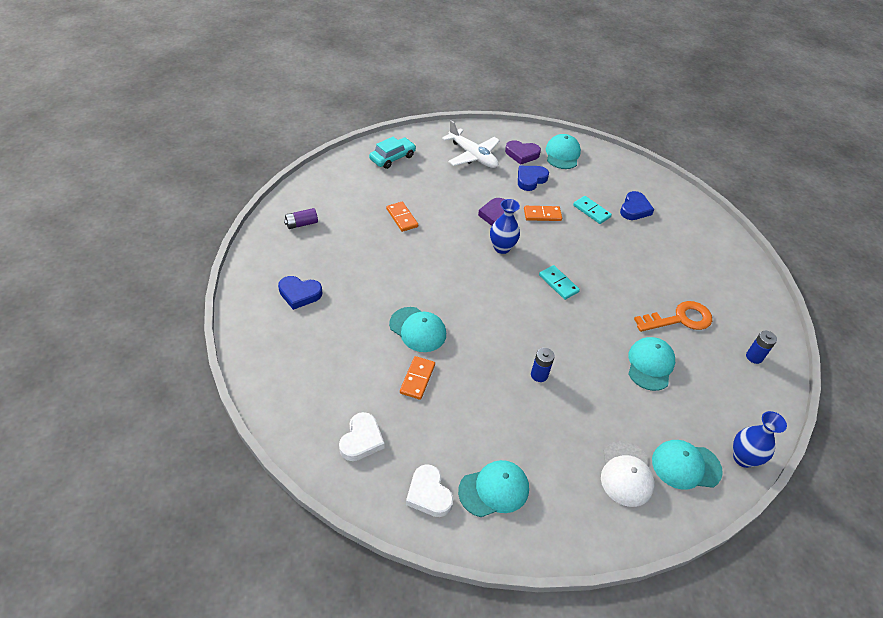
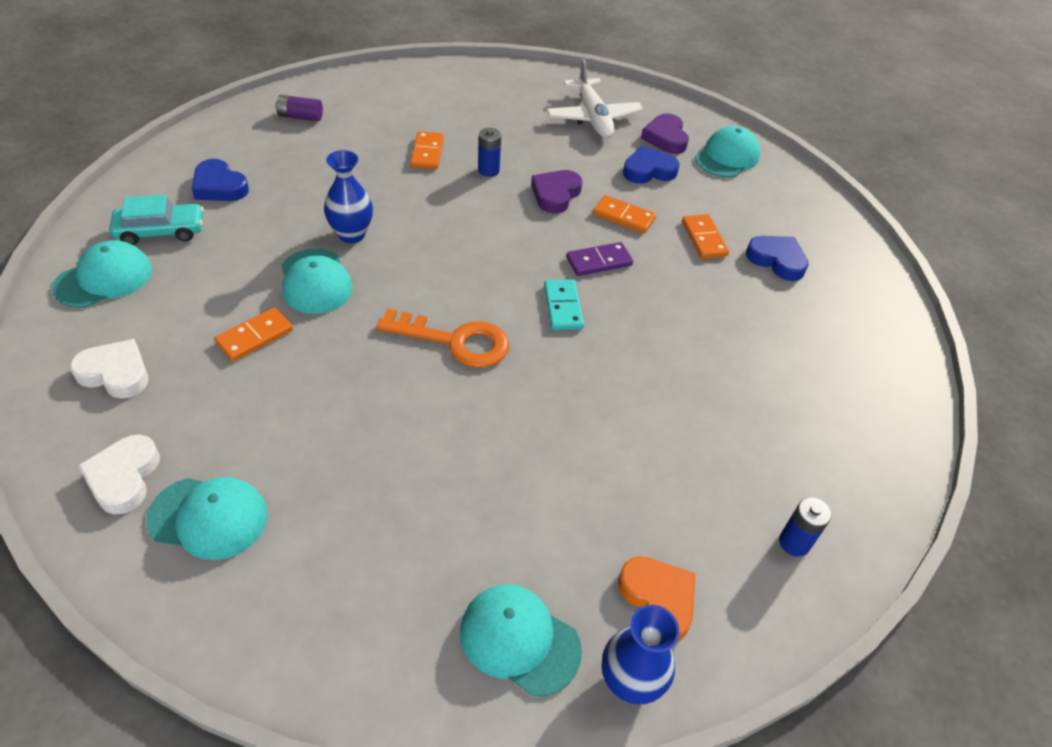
camera: 30 degrees right, 0 degrees up
white heart [339,412,384,461] -> white heart turned 120 degrees counterclockwise [70,339,148,399]
turquoise car [369,137,416,169] -> turquoise car moved to [109,195,204,245]
blue vase [490,199,520,254] -> blue vase moved to [324,150,373,243]
purple heart [505,140,541,165] -> purple heart turned 45 degrees clockwise [641,113,689,154]
blue battery [531,348,555,382] -> blue battery moved to [478,128,501,177]
turquoise domino [573,196,612,224] -> orange domino [682,214,729,259]
white cap [601,441,655,507] -> none
blue heart [620,191,654,220] -> blue heart turned 105 degrees counterclockwise [746,236,809,281]
turquoise cap [628,337,675,391] -> turquoise cap moved to [52,240,152,308]
orange key [634,301,712,332] -> orange key moved to [376,309,509,368]
none -> purple domino [566,242,633,276]
none -> orange heart [618,556,696,642]

